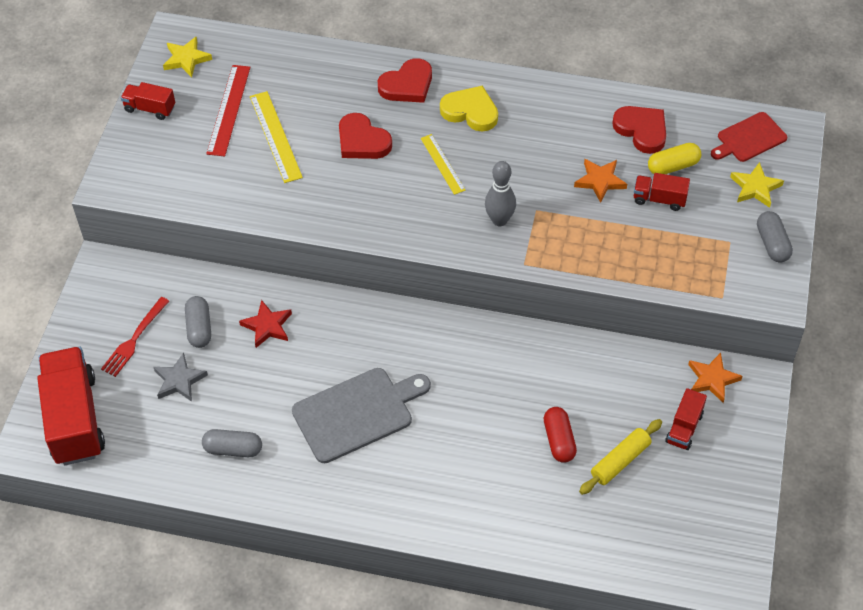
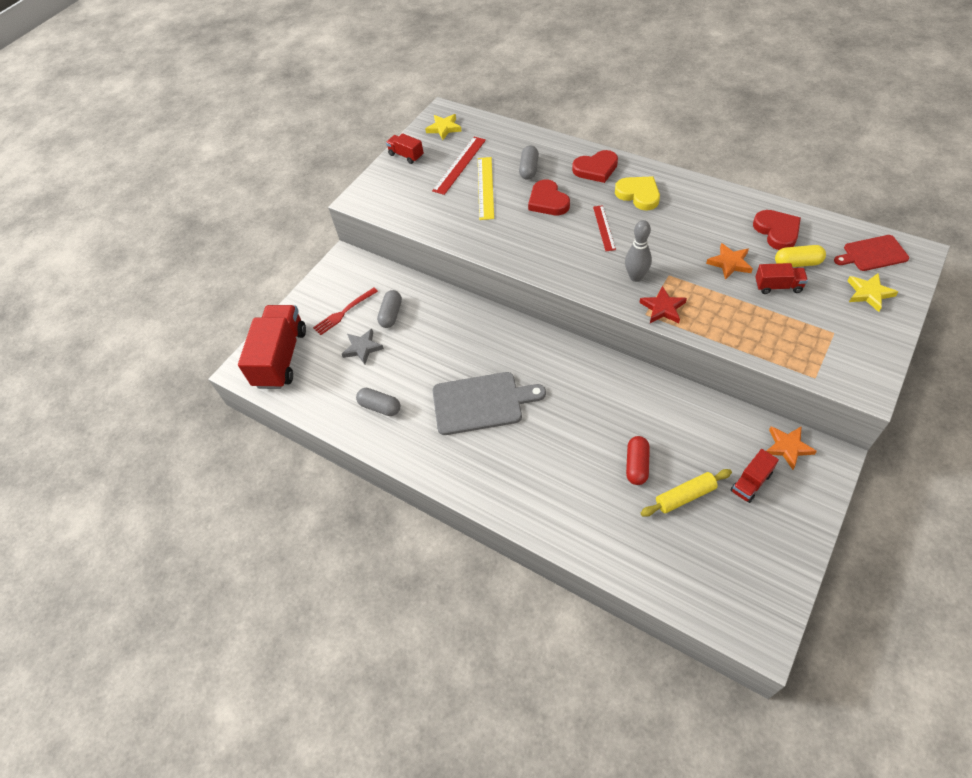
camera: 25 degrees right, 0 degrees up
red star [239,300,292,348] -> red star moved to [640,286,687,323]
yellow ruler [420,134,466,195] -> red ruler [593,205,616,251]
red truck [634,173,690,211] -> red truck turned 150 degrees clockwise [755,263,808,294]
grey capsule [757,211,793,263] -> grey capsule moved to [519,145,539,180]

